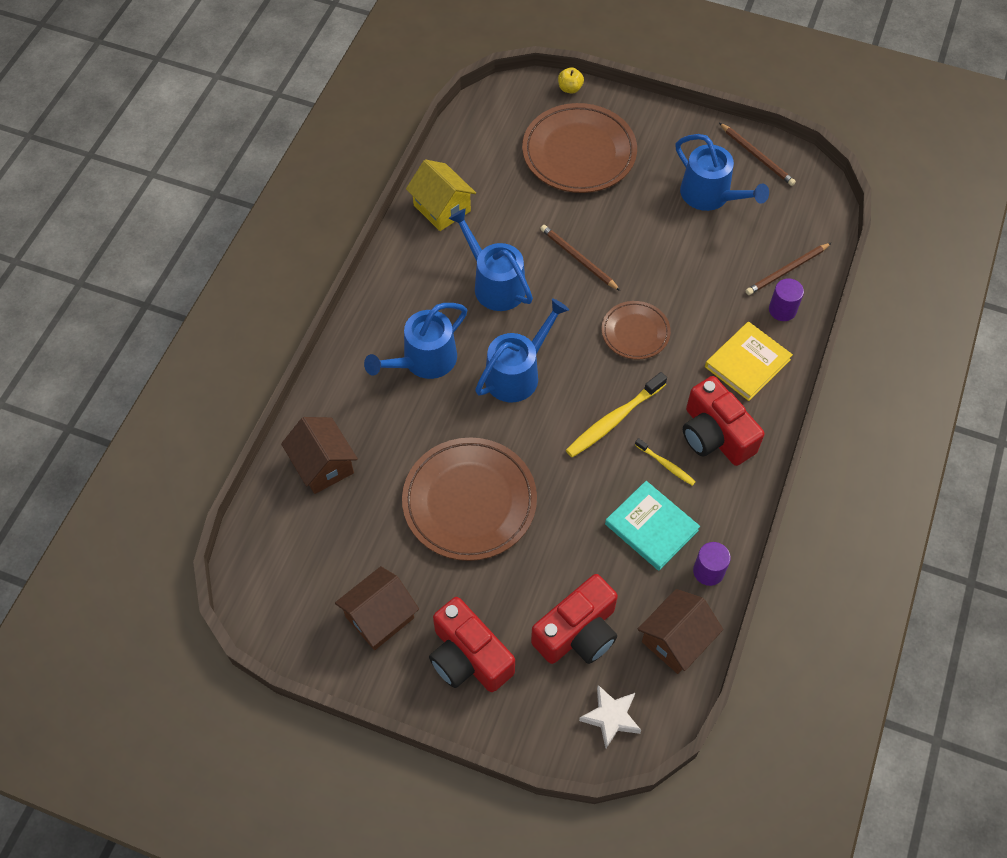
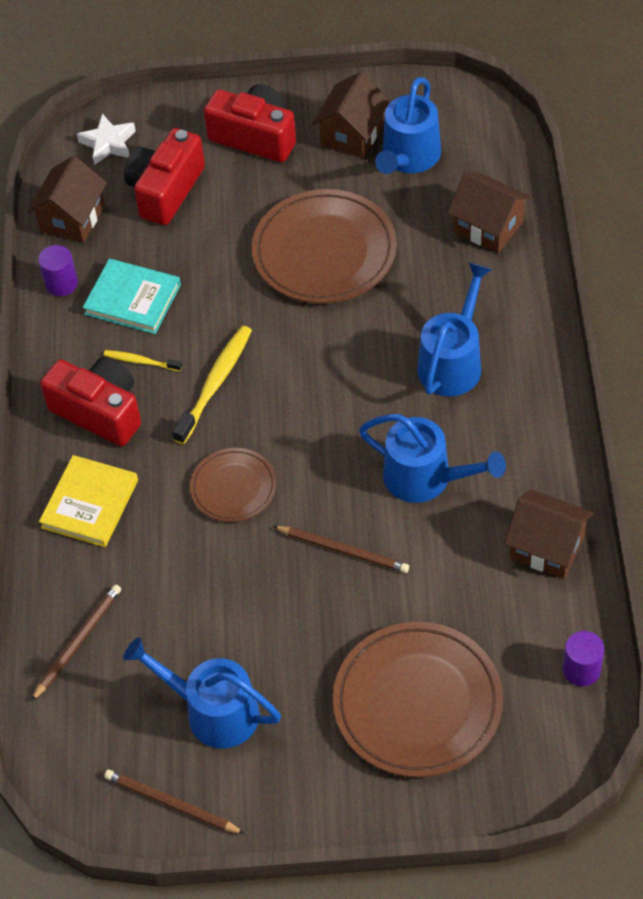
camera: 160 degrees right, 5 degrees down
yellow house [406,159,476,231] -> brown house [504,489,594,579]
blue watering can [475,299,569,402] -> blue watering can moved to [375,77,441,174]
yellow apple [558,67,584,94] -> none
purple cylinder [769,278,804,321] -> purple cylinder moved to [562,631,604,686]

